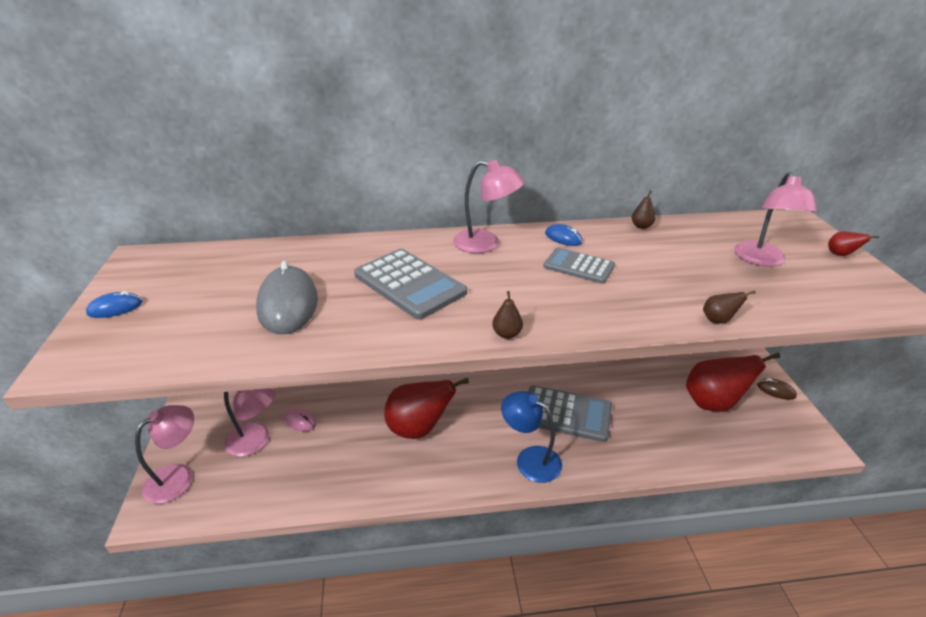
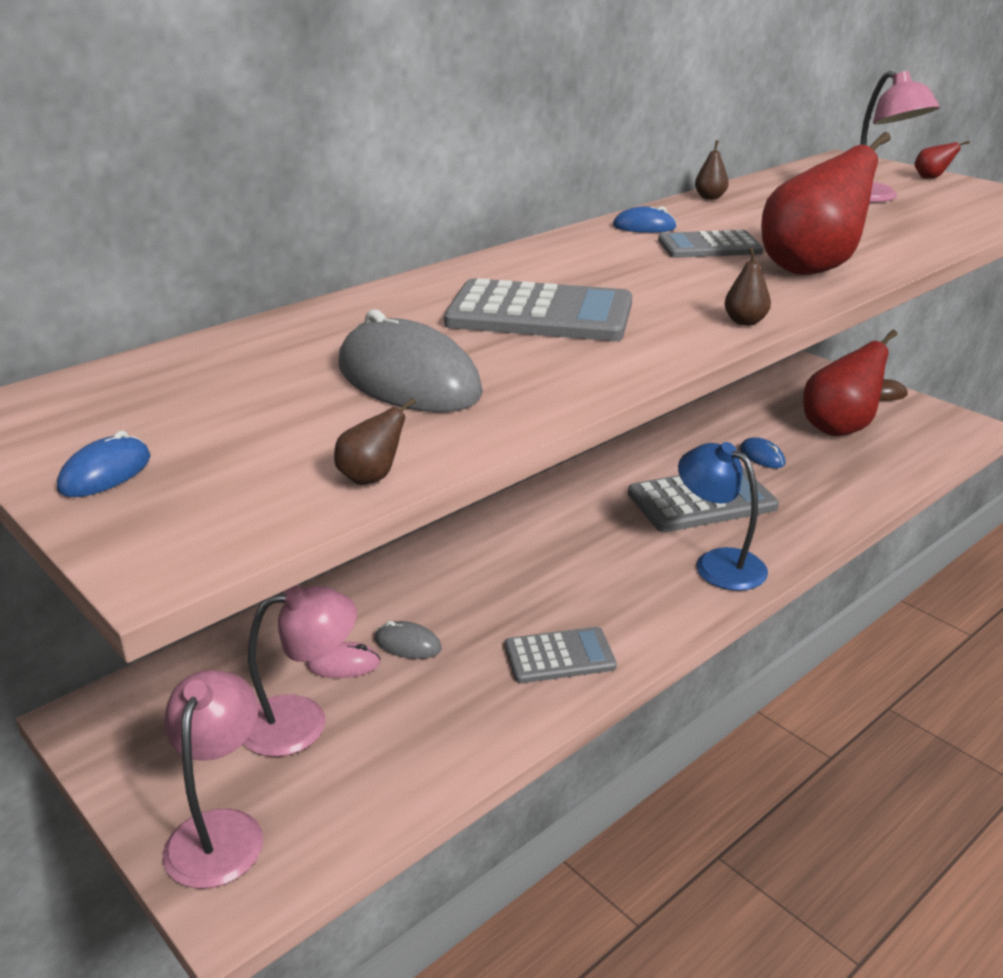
camera: 35 degrees left, 5 degrees down
red pear [384,378,469,439] -> red pear moved to [761,132,891,275]
pink lamp [453,160,525,253] -> none
blue lamp [501,391,562,483] -> blue lamp turned 45 degrees clockwise [678,442,768,591]
brown pear [703,290,756,324] -> brown pear moved to [334,398,416,485]
none -> grey mouse [375,621,442,659]
none -> grey calculator [505,627,617,683]
none -> blue mouse [740,437,785,468]

